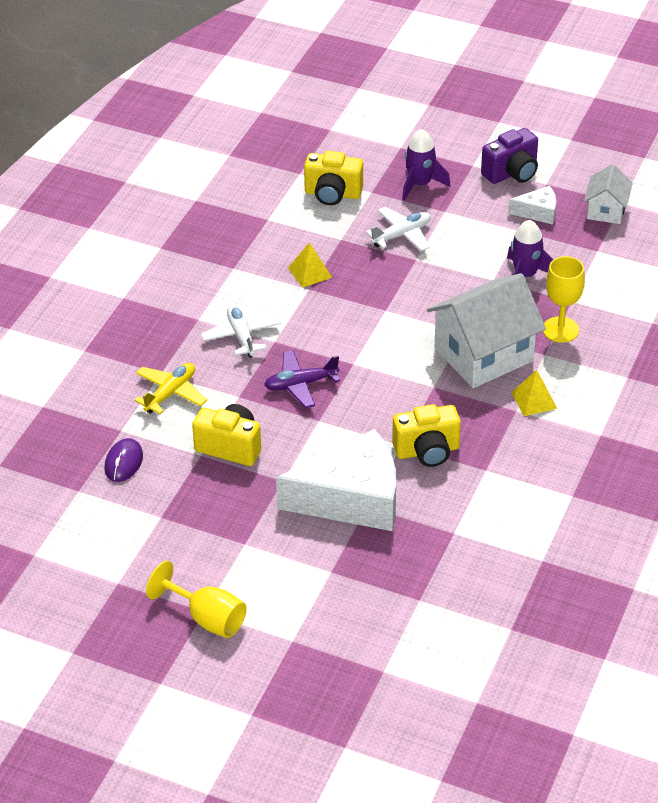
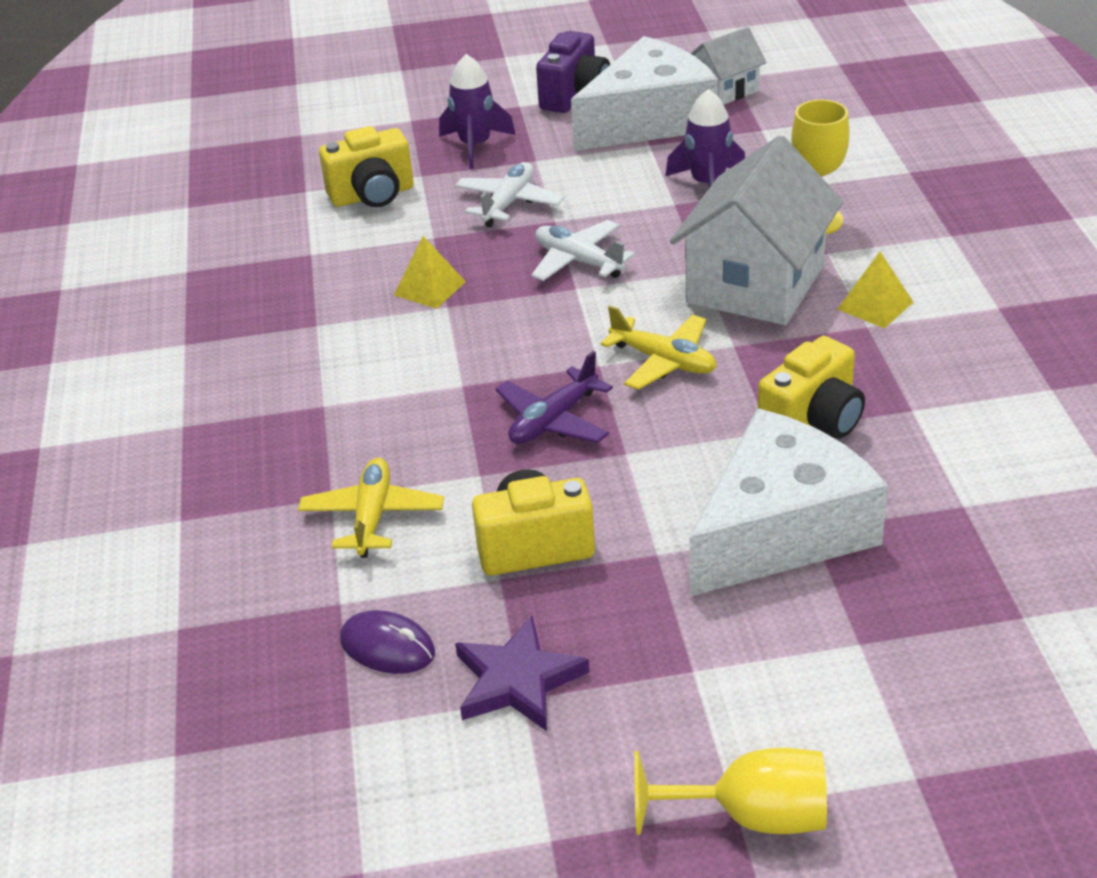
camera: 30 degrees left, 5 degrees down
purple mouse [104,438,143,482] -> purple mouse turned 45 degrees counterclockwise [340,610,435,674]
white plane [201,304,281,358] -> white plane moved to [532,220,635,281]
white cheese [508,186,556,225] -> white cheese [571,36,718,151], size x2.18
white house [584,164,633,224] -> white house turned 75 degrees clockwise [690,27,766,105]
none -> purple star [455,616,590,731]
none -> yellow plane [600,306,717,390]

